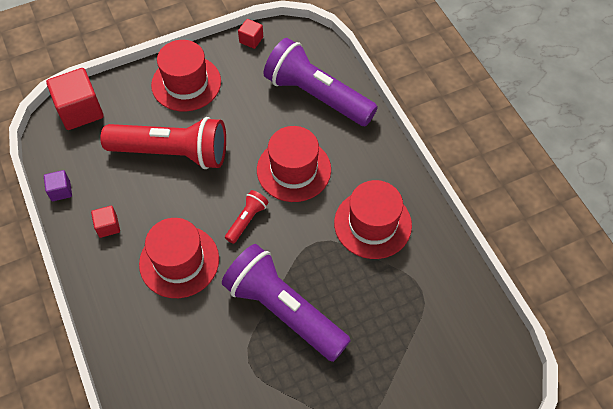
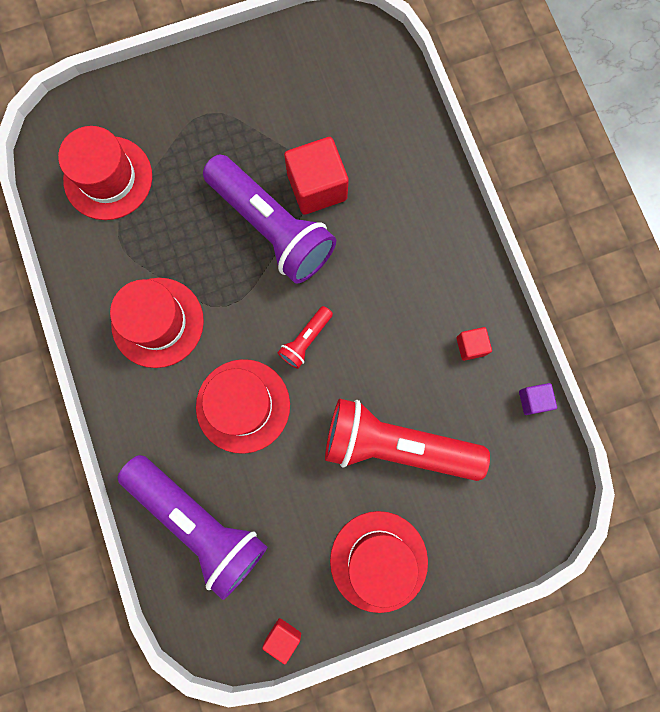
camera: 175 degrees left, 20 degrees up
red cube [46,68,104,130] -> red cube moved to [284,137,349,215]
red hat [139,218,219,298] -> red hat moved to [58,126,152,220]

